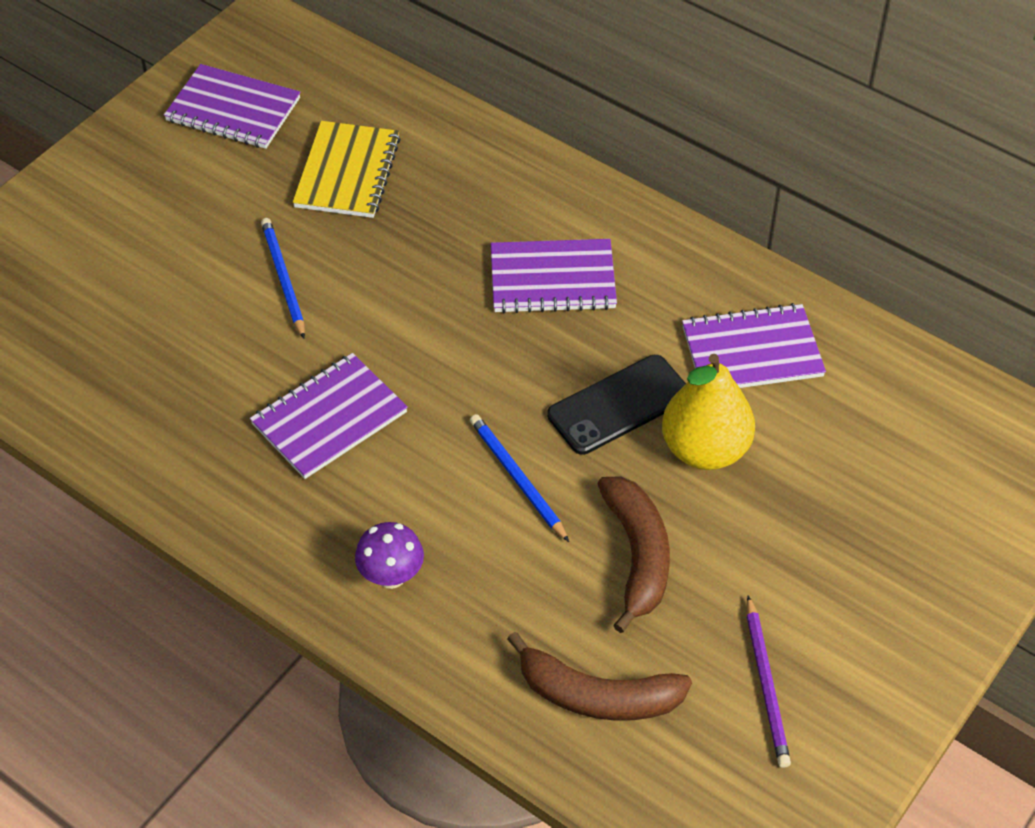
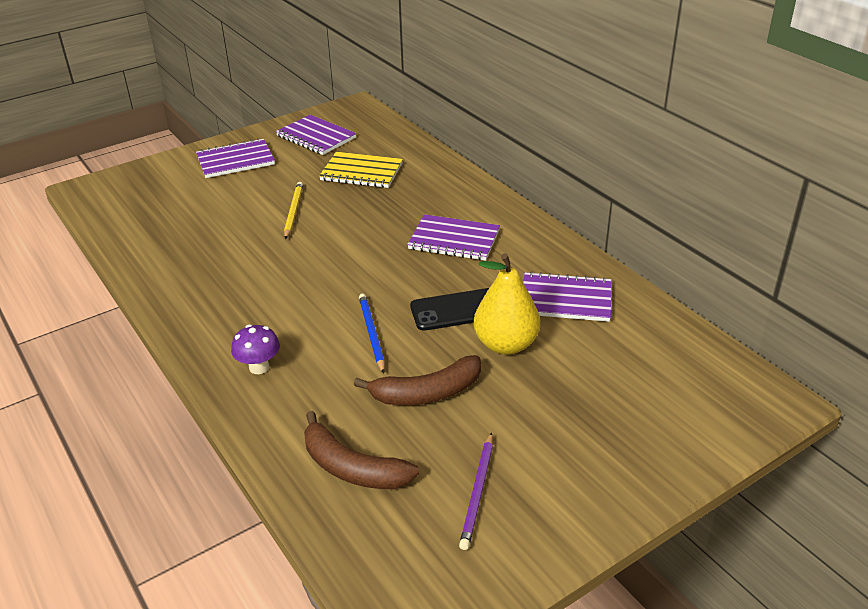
camera: 20 degrees right, 15 degrees down
purple notebook [250,353,408,479] -> purple notebook moved to [196,138,275,178]
blue pencil [261,218,305,339] -> yellow pencil [284,182,303,239]
yellow notebook [292,121,401,218] -> yellow notebook turned 75 degrees clockwise [319,152,403,188]
brown banana [598,476,670,633] -> brown banana turned 60 degrees clockwise [354,355,481,405]

